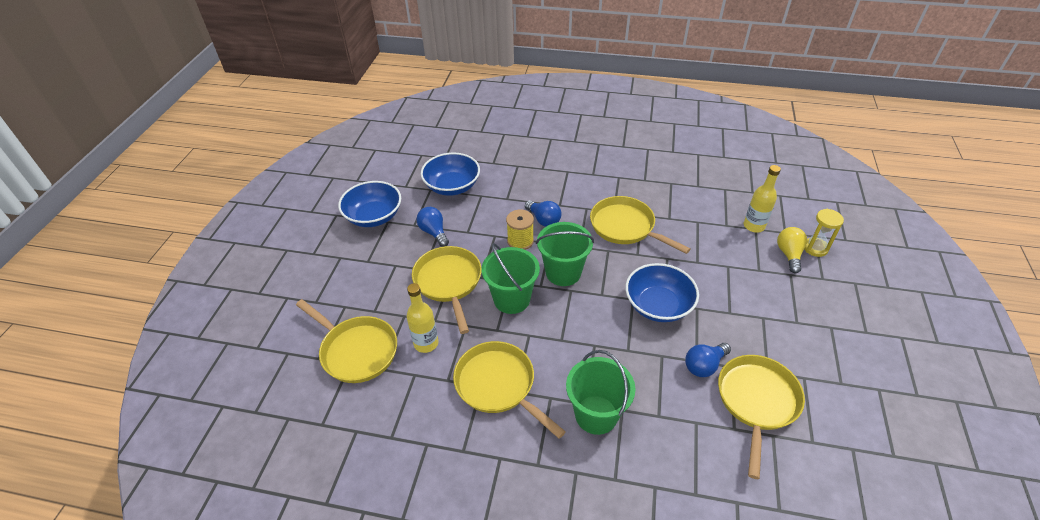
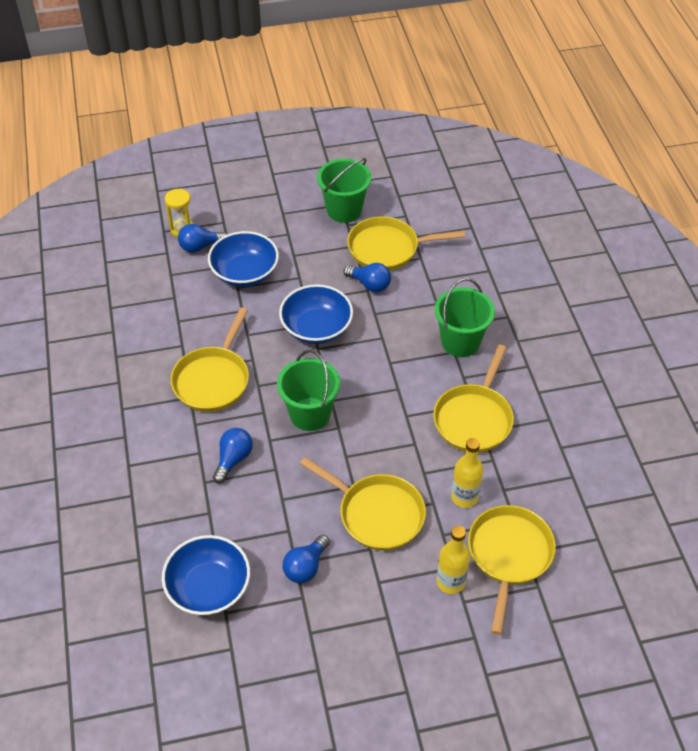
camera: 115 degrees left, 5 degrees up
blue bowl [338,181,401,227] -> blue bowl moved to [208,231,279,287]
yellow pan [412,246,481,334] -> yellow pan turned 105 degrees counterclockwise [300,457,426,550]
green bucket [481,243,540,314] -> green bucket moved to [317,158,371,223]
yellow spool [506,210,534,250] -> none
yellow bottle [744,165,781,233] -> yellow bottle moved to [436,526,470,594]
yellow light bulb [777,227,807,273] -> blue light bulb [178,224,228,253]

